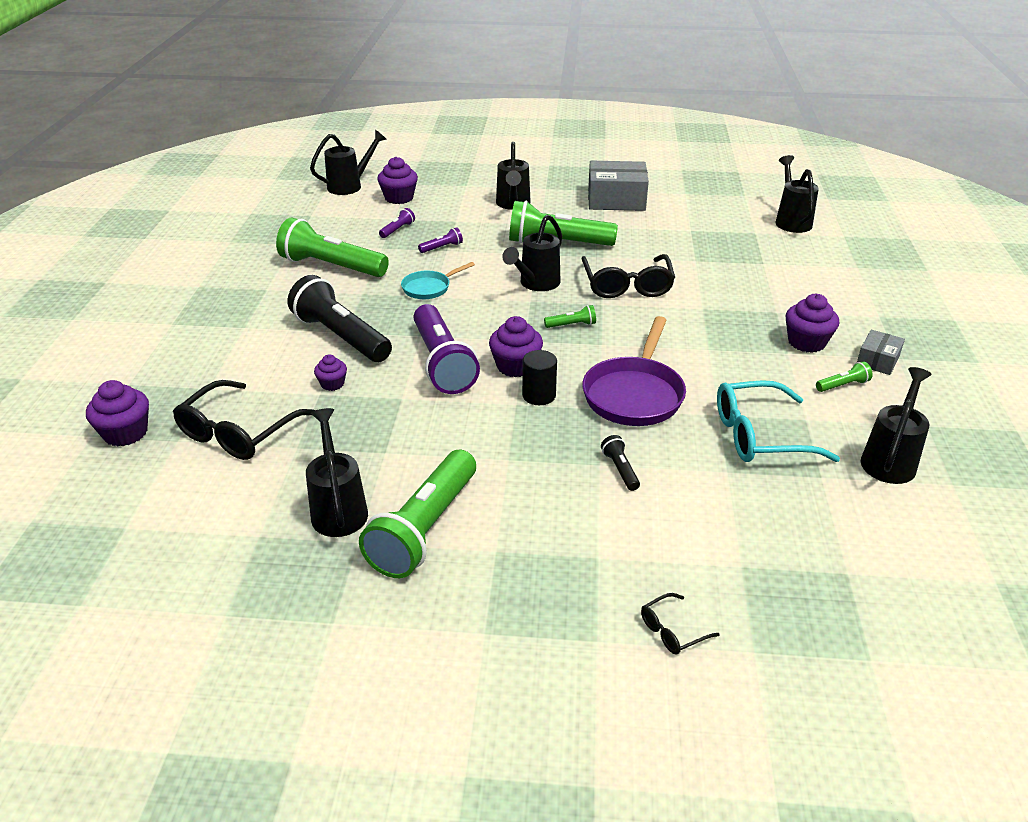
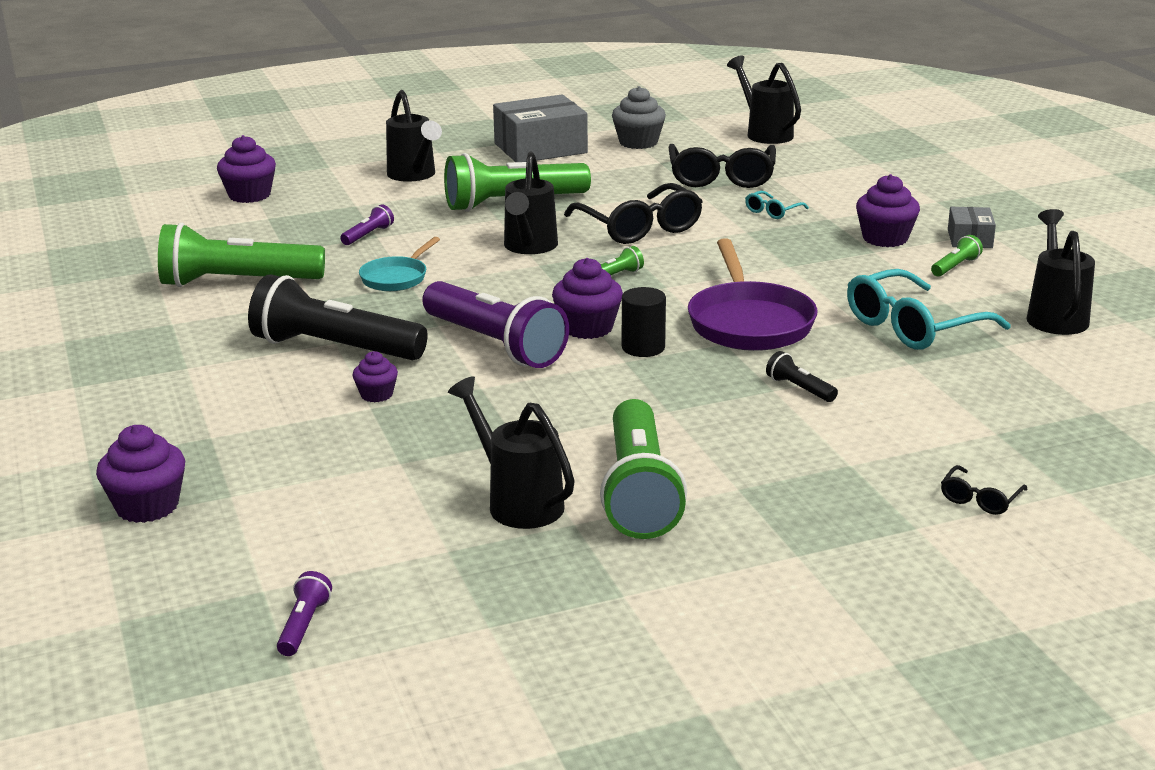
camera: 25 degrees left, 10 degrees down
black glasses [173,380,315,460] -> black glasses moved to [669,144,776,188]
black watering can [310,130,387,195] -> none
purple flashlight [379,208,415,238] -> purple flashlight moved to [277,571,332,656]
none -> grey cupcake [612,86,666,149]
none -> turquoise glasses [745,191,809,219]

